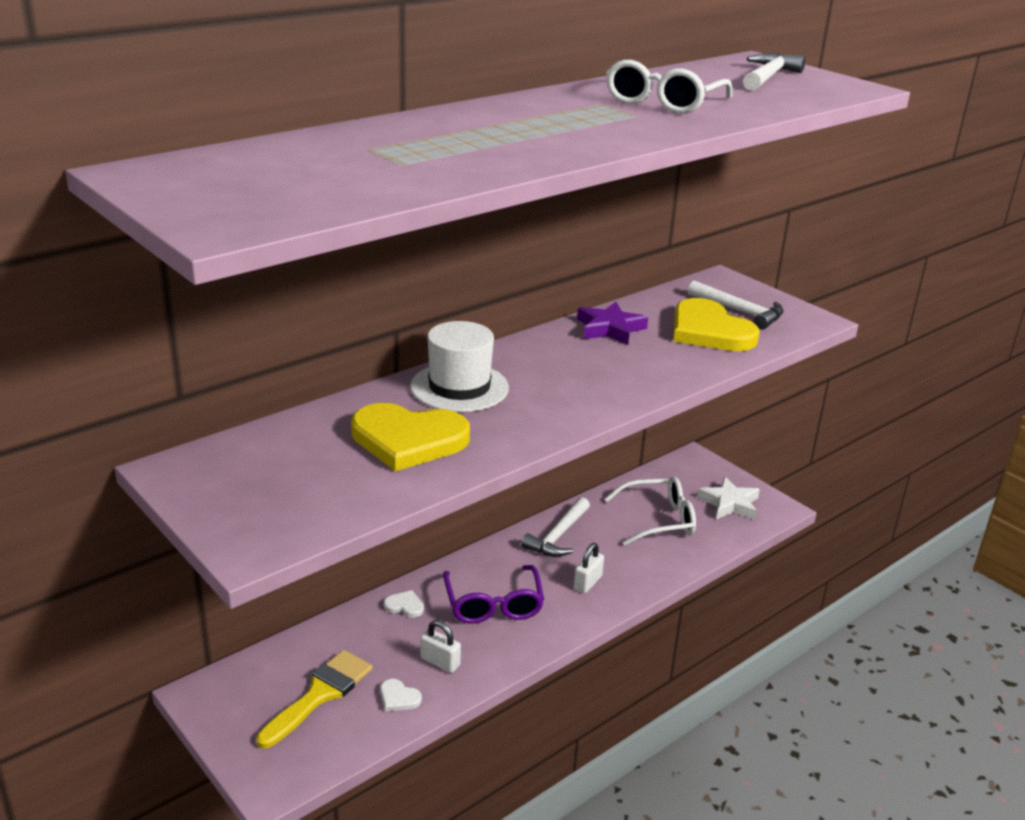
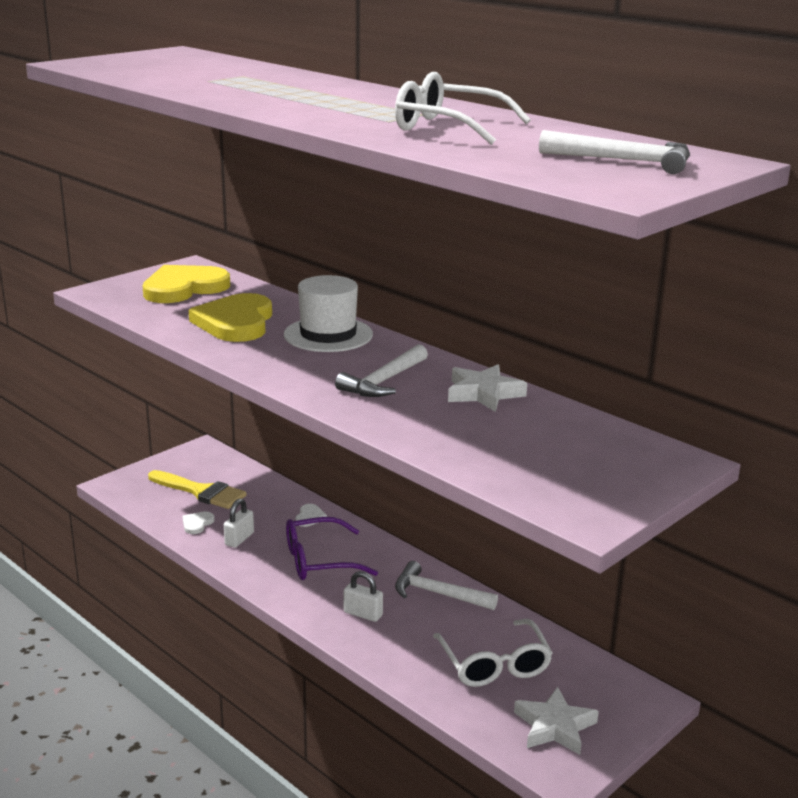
camera: 85 degrees right, 5 degrees down
purple star [577,302,648,345] -> white star [448,364,527,412]
yellow heart [673,298,760,351] -> yellow heart moved to [143,265,230,303]
white hammer [688,280,784,330] -> white hammer moved to [335,344,428,397]

